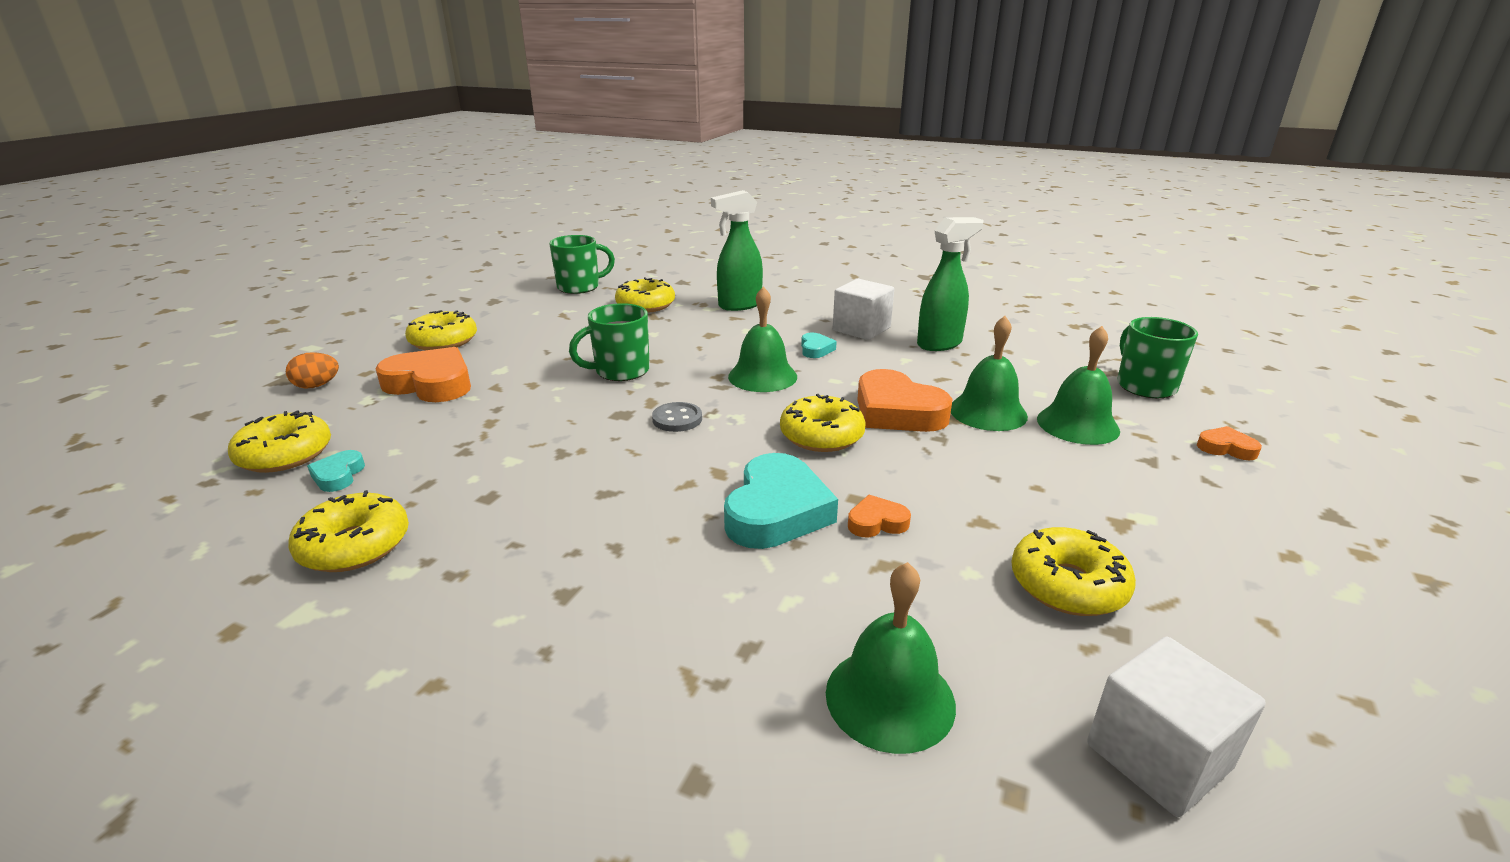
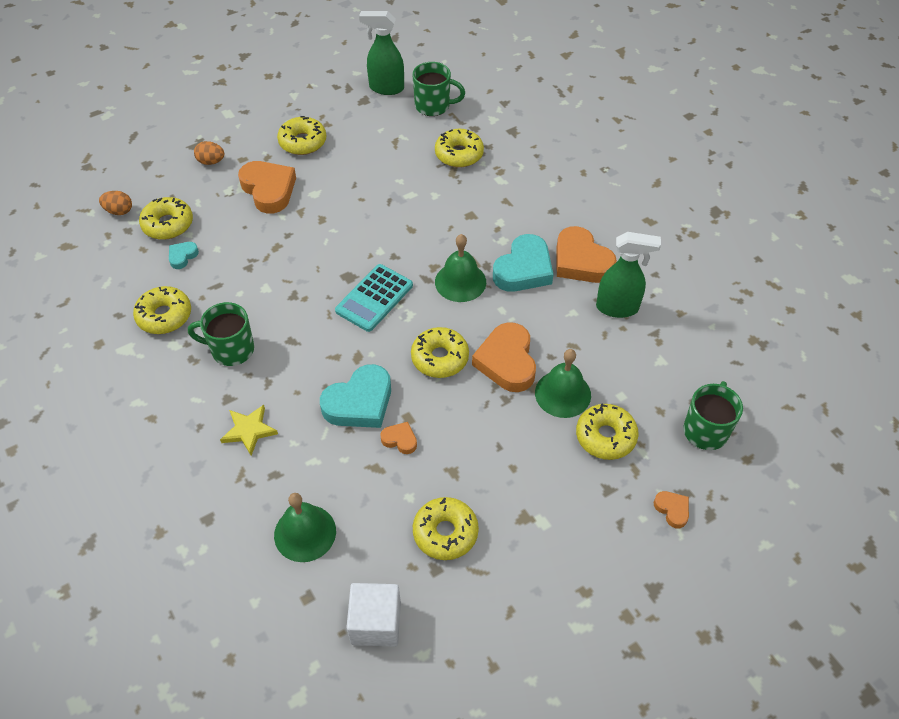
camera: 35 degrees right, 25 degrees up
green mug [569,303,650,381] -> green mug moved to [188,302,254,366]
grey button [652,402,702,432] -> turquoise calculator [335,264,413,332]
green spray bottle [711,190,763,311] -> green spray bottle moved to [359,11,404,95]
turquoise heart [801,332,837,358] -> turquoise heart [493,234,554,292], size x2.07
white cube [833,279,894,340] -> orange heart [557,226,617,283]
green bell [1037,326,1120,445] -> yellow donut [576,403,639,460]
none -> orange egg [99,191,132,215]
none -> yellow star [220,405,278,456]

